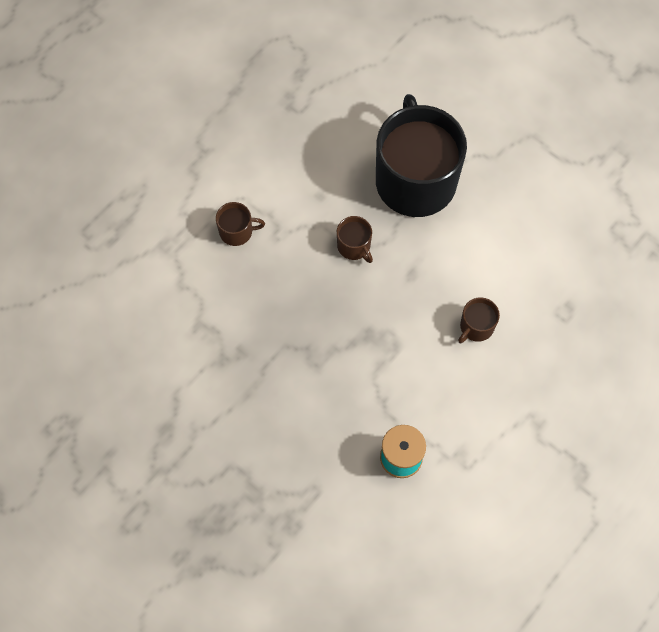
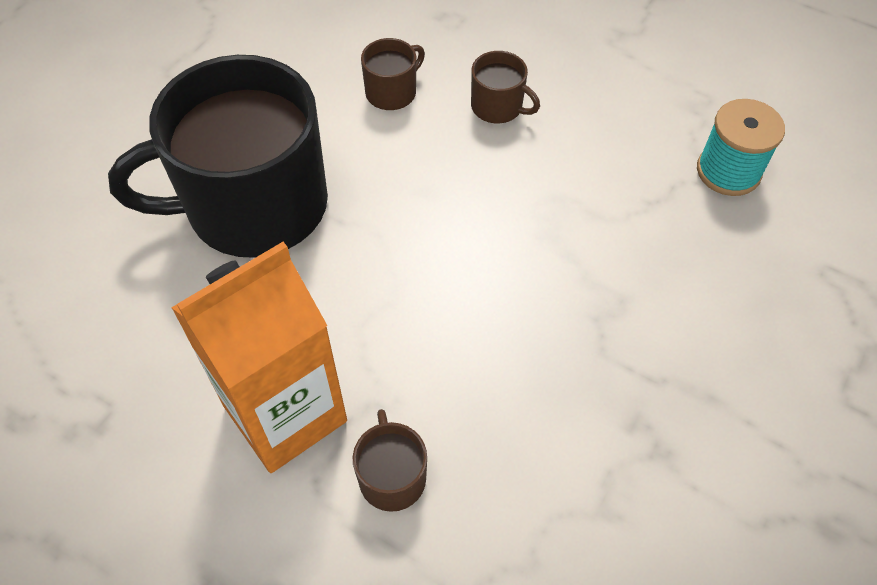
camera: 100 degrees left, 10 degrees down
brown mug [337,216,373,263] -> brown mug moved to [361,38,425,110]
none -> orange carton [172,242,347,473]

